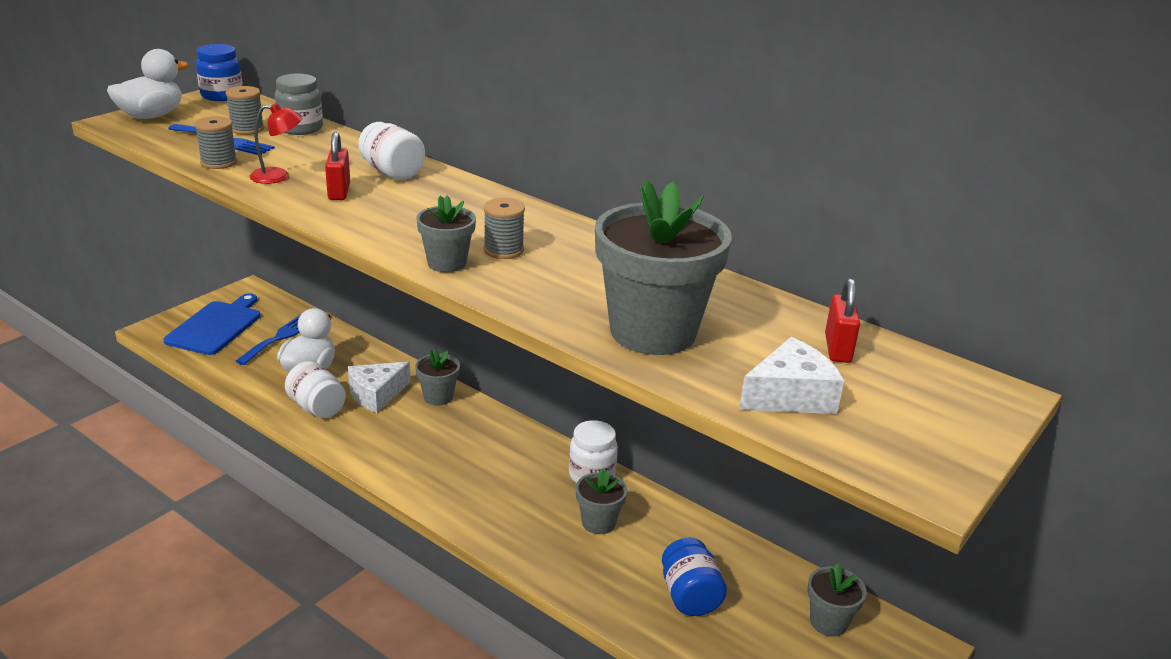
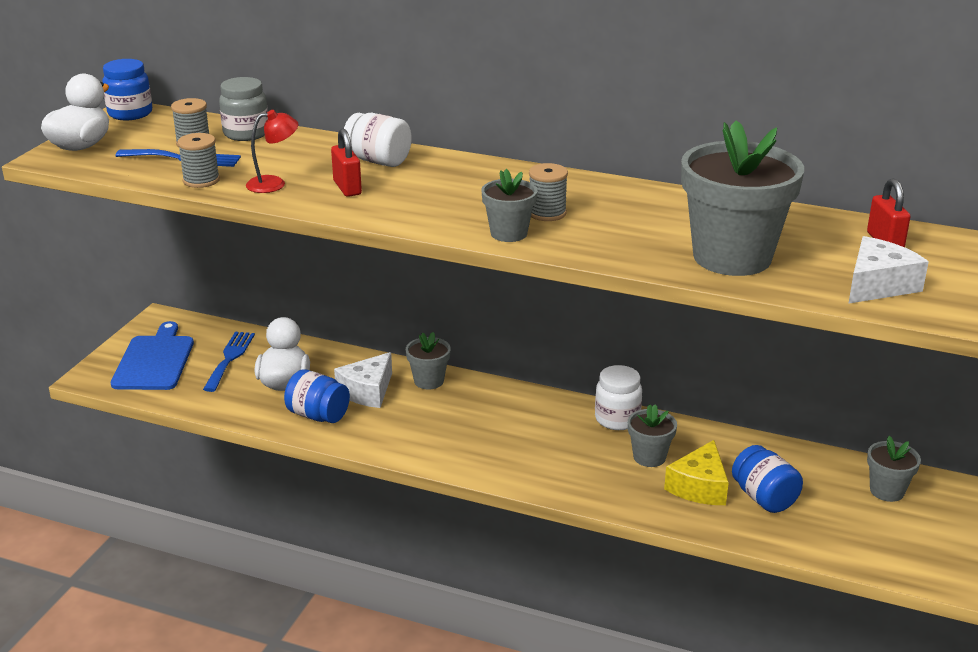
camera: 15 degrees left, 0 degrees up
white jar [285,361,346,418] -> blue jar [284,369,350,423]
none -> yellow cheese [664,440,729,505]

